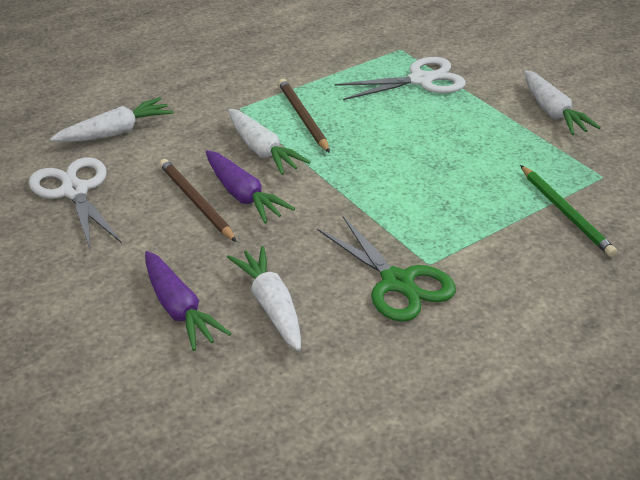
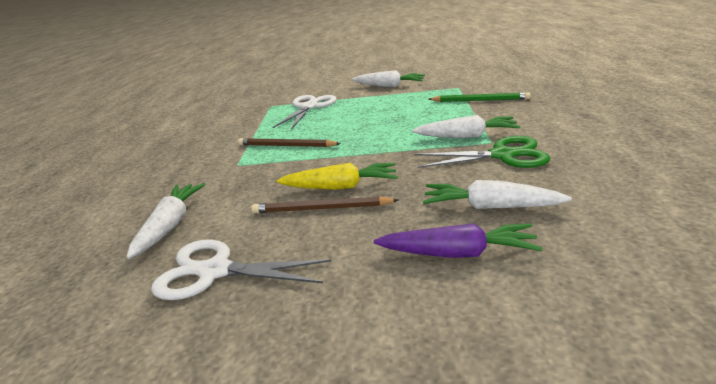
camera: 50 degrees left, 10 degrees down
purple carrot [206,150,295,224] -> yellow carrot [277,163,398,190]
white carrot [228,109,310,175] -> white carrot moved to [412,115,521,138]

